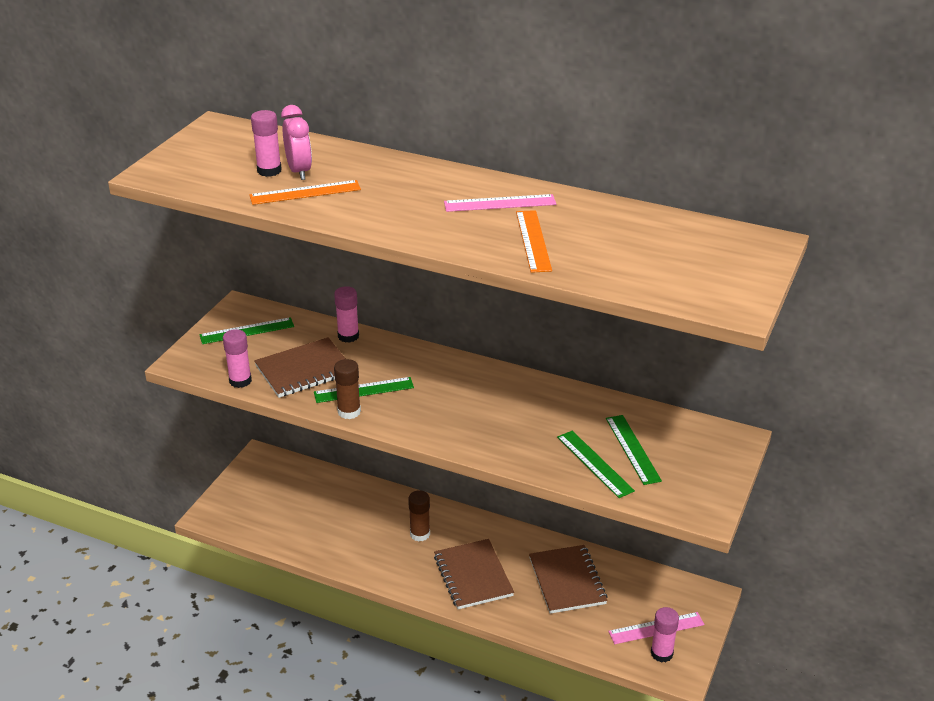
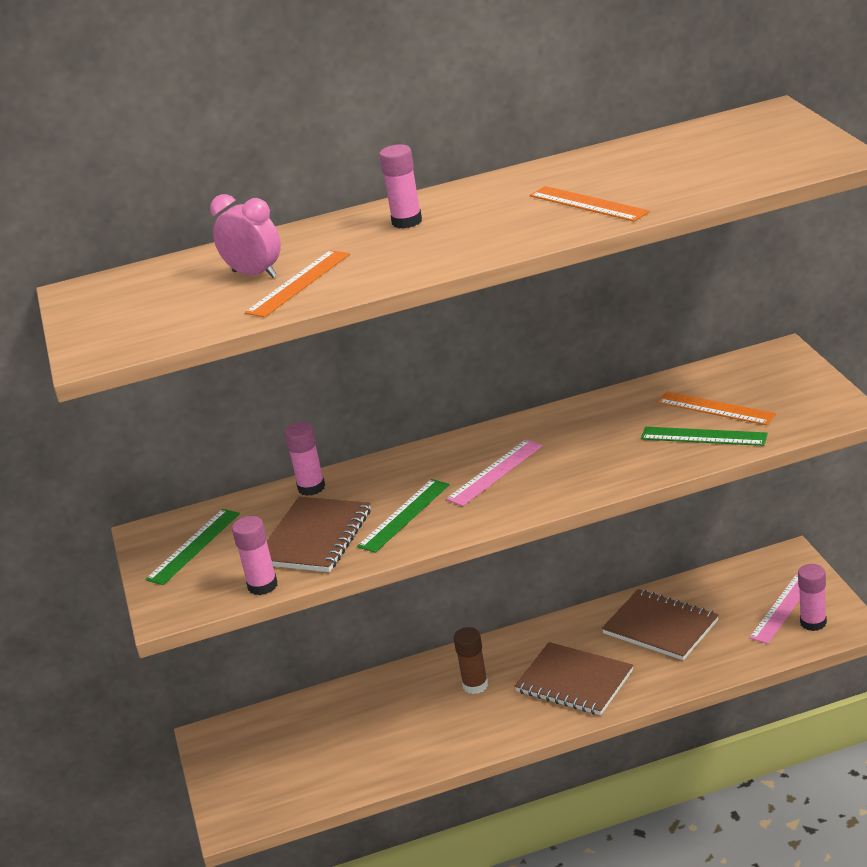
camera: 35 degrees left, 5 degrees down
pink glue stick [251,110,282,177] -> pink glue stick moved to [379,144,422,229]
brown glue stick [334,359,361,419] -> none
pink ruler [444,194,556,212] -> pink ruler moved to [446,439,543,506]
green ruler [606,415,662,485] -> orange ruler [657,392,776,425]

